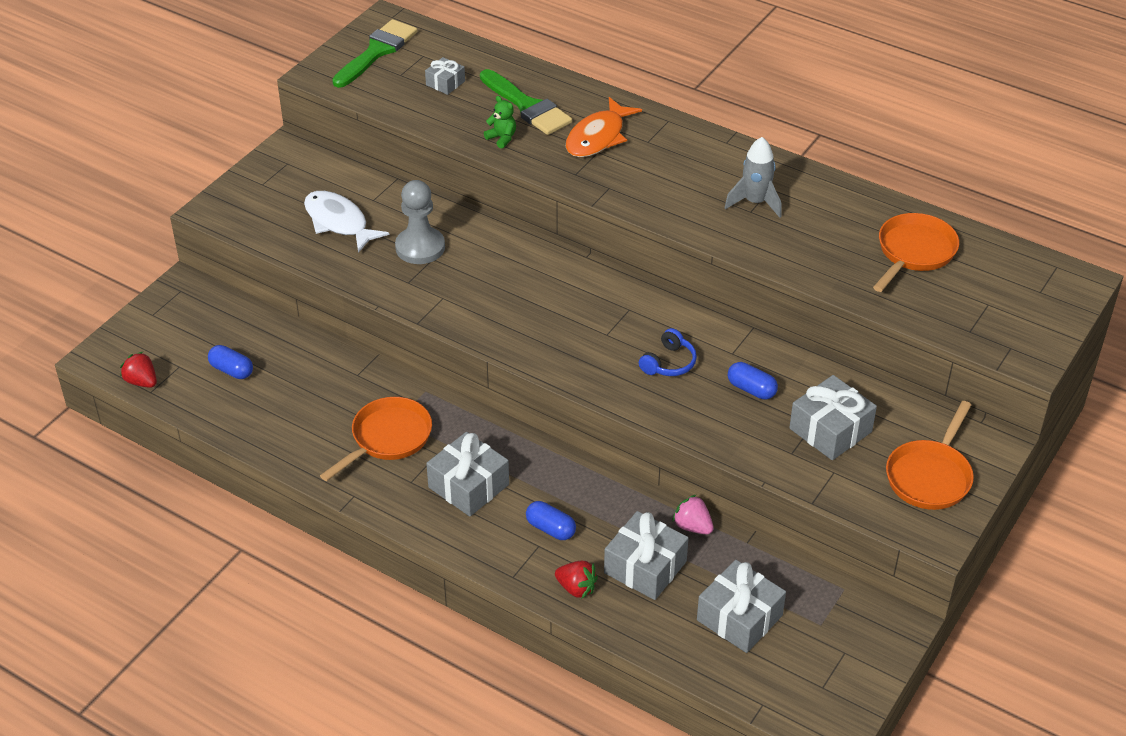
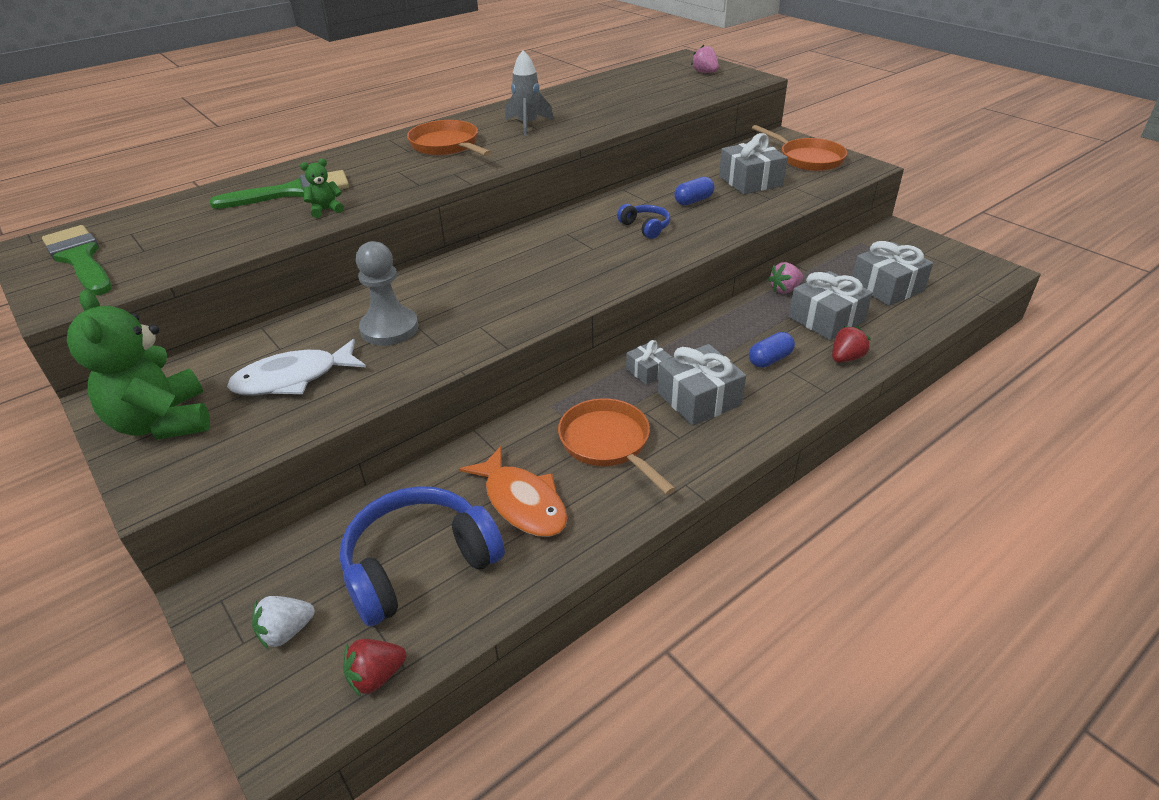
camera: 70 degrees left, 5 degrees down
blue capsule [208,345,253,379] -> blue headphones [340,486,505,626]
grey gift [425,57,465,95] -> grey gift moved to [626,340,672,385]
orange fish [566,97,642,157] -> orange fish moved to [459,446,568,537]
orange pan [873,213,959,292] -> orange pan moved to [407,120,492,156]
none -> green teddy bear [67,290,210,440]
none -> white strawberry [252,596,315,650]
none -> pink strawberry [691,45,719,73]

